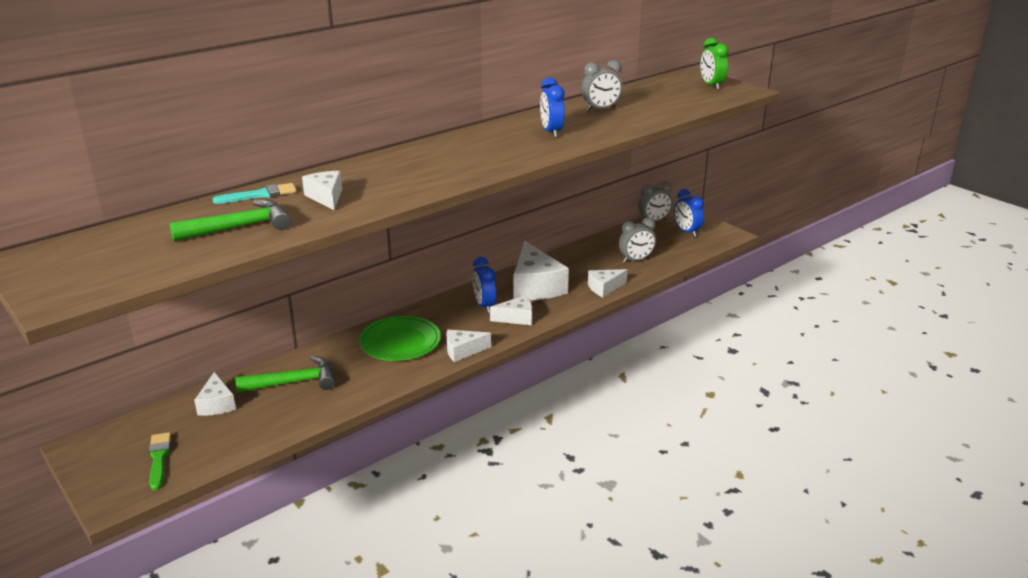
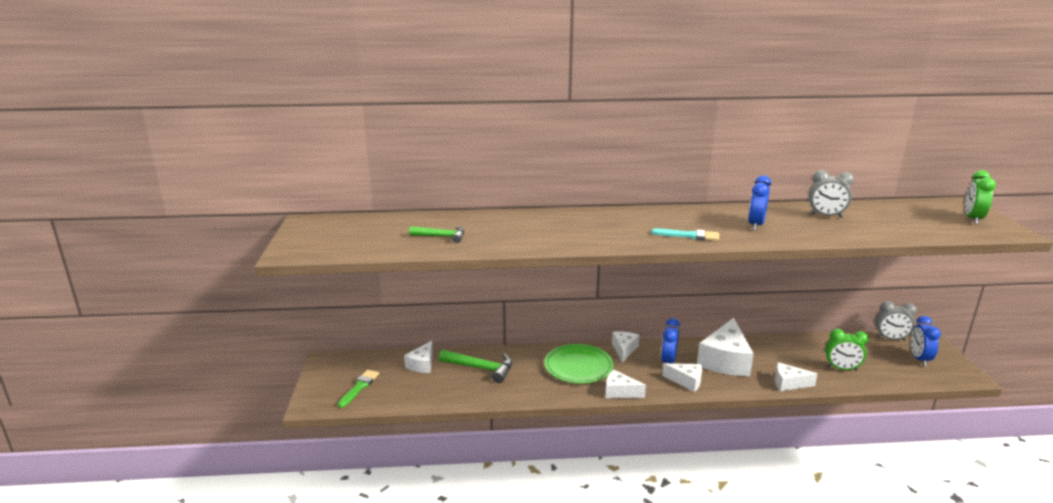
camera: 35 degrees right, 5 degrees down
green hammer [169,200,291,242] -> green hammer [409,226,464,243], size x0.65
turquoise brush [213,183,297,204] -> turquoise brush moved to [651,228,719,241]
white cheese [302,171,342,210] -> white cheese moved to [612,332,639,363]
grey clock [619,218,656,263] -> green clock [825,329,869,371]

